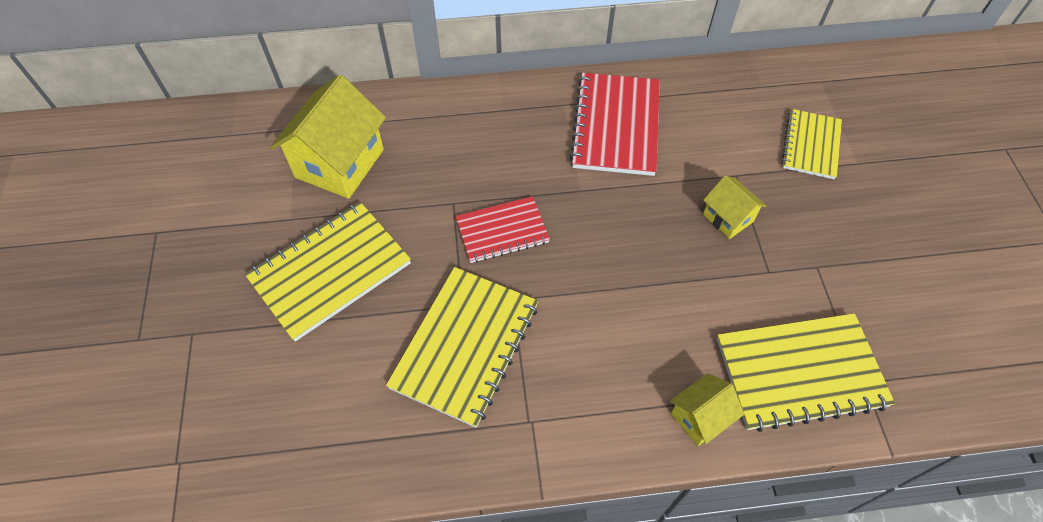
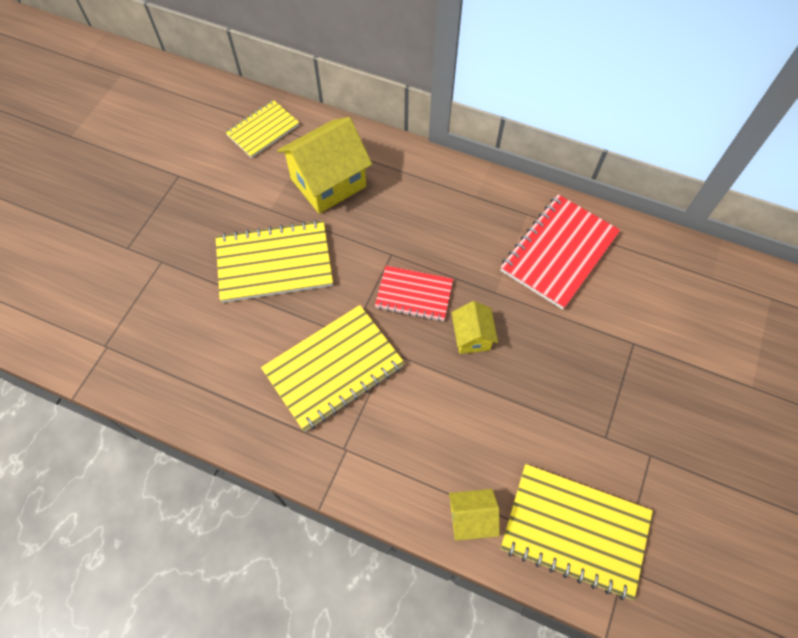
camera: 30 degrees right, 5 degrees up
yellow house [703,175,767,239] -> yellow house moved to [451,301,498,354]
yellow notebook [781,109,842,179] -> yellow notebook moved to [225,100,299,158]

